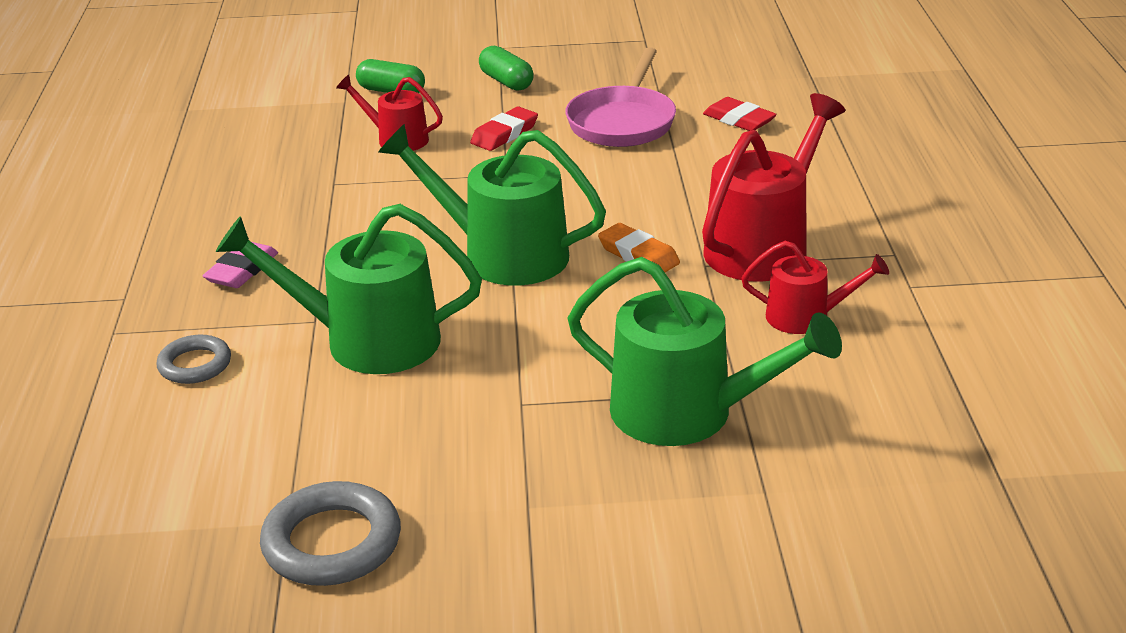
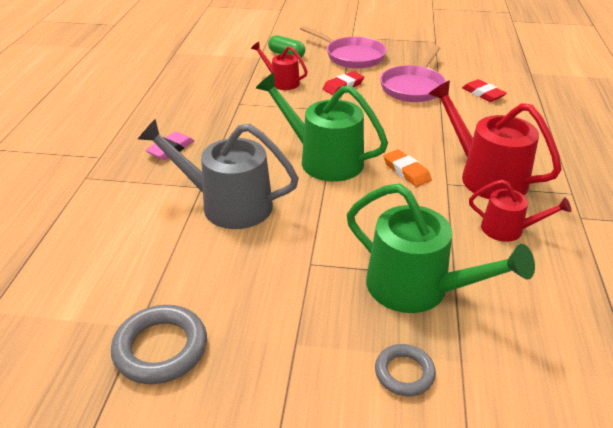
camera: 10 degrees right, 5 degrees up
grey ring [156,335,231,384] -> grey ring moved to [375,344,436,397]
green watering can [216,204,482,374] -> grey watering can [138,119,299,229]
green capsule [479,46,534,91] -> pink pan [300,26,386,69]
red watering can [702,93,845,282] -> red watering can turned 90 degrees counterclockwise [429,80,562,199]

